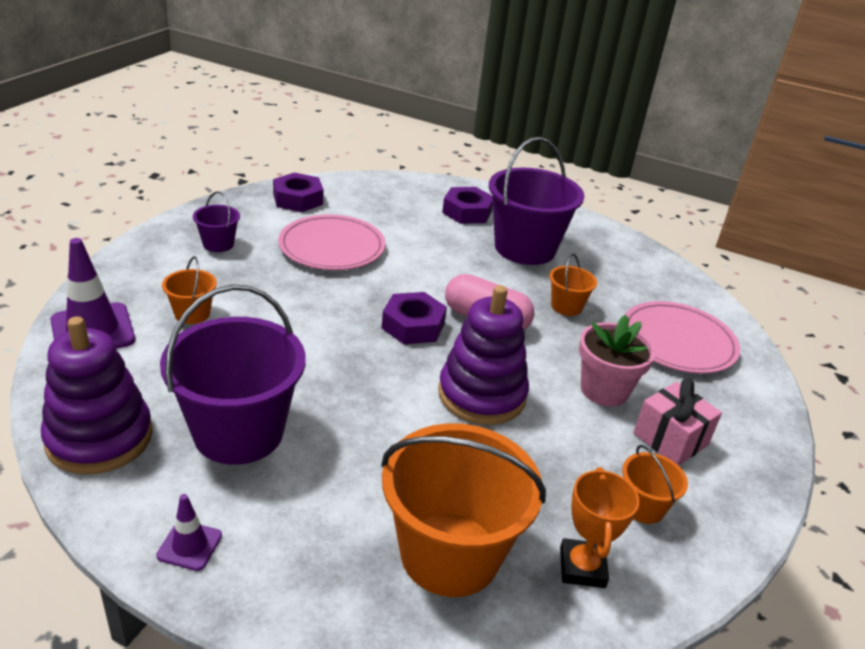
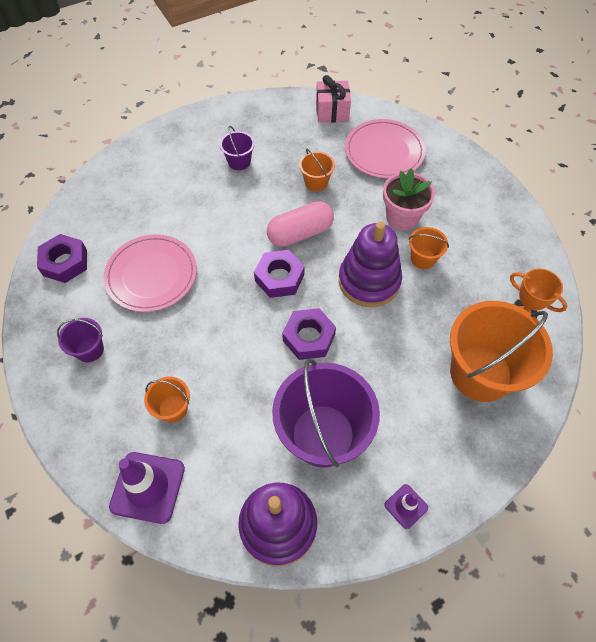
camera: 50 degrees left, 25 degrees up
purple nut [442,187,493,224] -> purple nut moved to [282,308,336,360]
purple bucket [489,137,584,265] -> purple bucket [220,126,255,170], size x0.46
orange bucket [622,445,688,524] -> orange bucket moved to [409,227,449,269]
pink gift [633,379,722,466] -> pink gift moved to [316,75,351,123]

